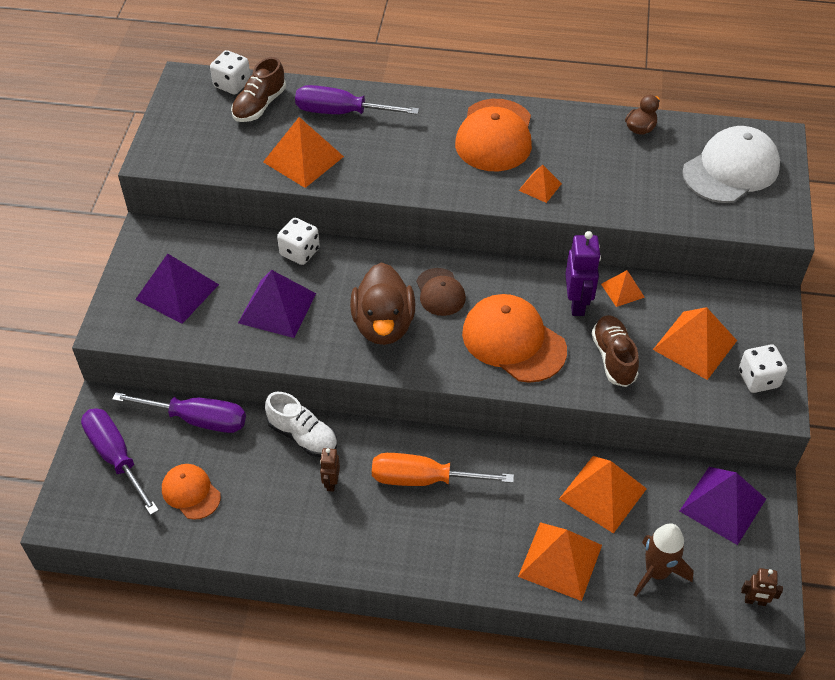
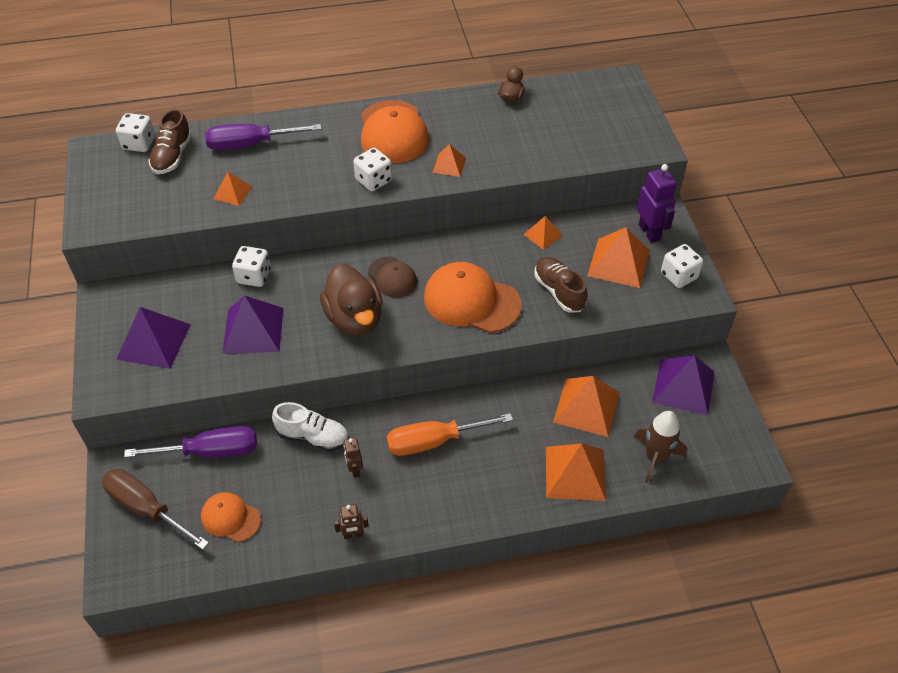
camera: 20 degrees left, 0 degrees up
purple screwdriver [81,408,159,515] -> brown screwdriver [102,469,209,550]
orange pyramid [263,117,344,188] -> orange pyramid [213,172,252,206], size x0.55
purple robot [565,231,601,316] -> purple robot moved to [637,164,677,243]
white cap [682,126,780,203] -> none
brown robot [741,568,783,606] -> brown robot moved to [334,504,369,539]
none -> white dice [353,148,392,191]

